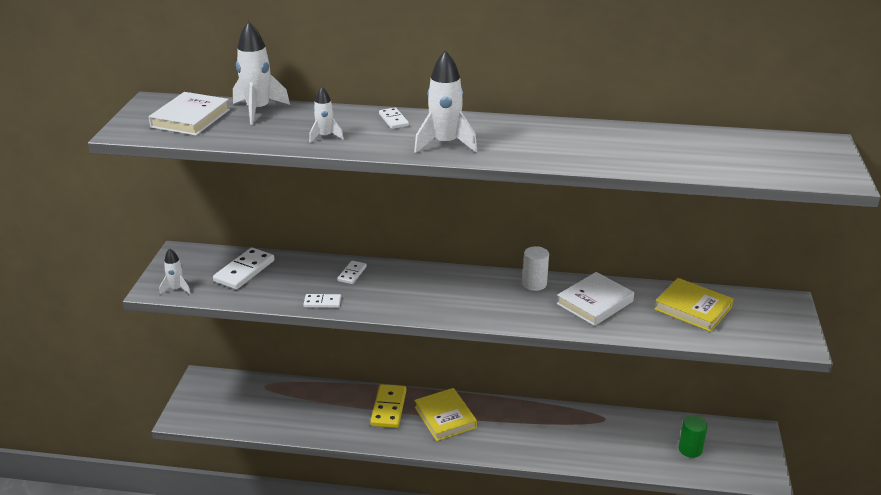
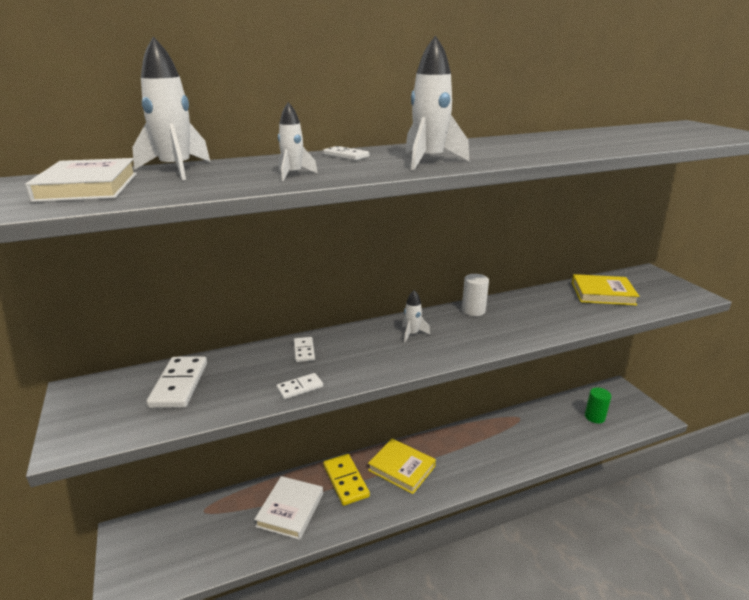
camera: 30 degrees left, 5 degrees down
white rocket [160,248,191,295] -> white rocket moved to [402,290,430,343]
white book [557,272,634,326] -> white book moved to [254,476,323,540]

